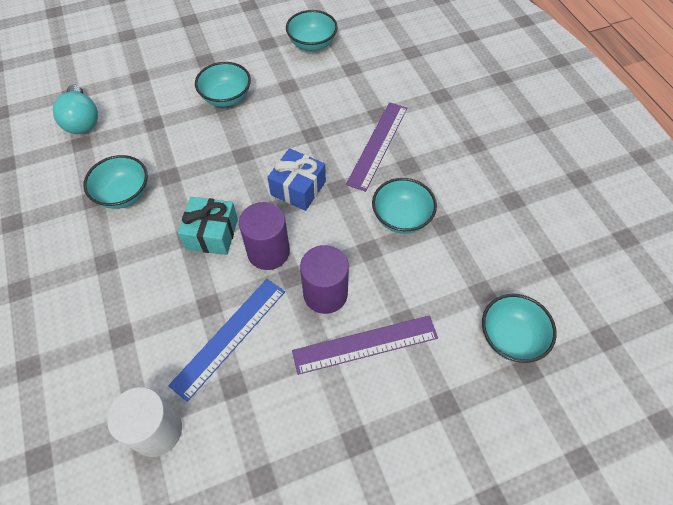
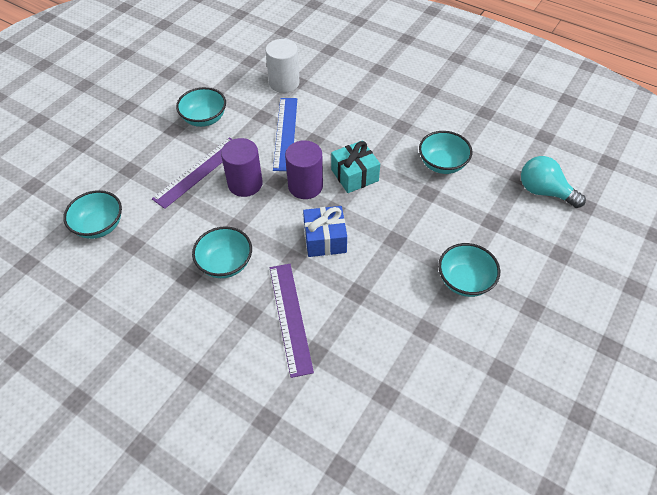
camera: 145 degrees right, 5 degrees down
turquoise bowl [286,10,338,51] -> turquoise bowl moved to [176,87,226,127]

